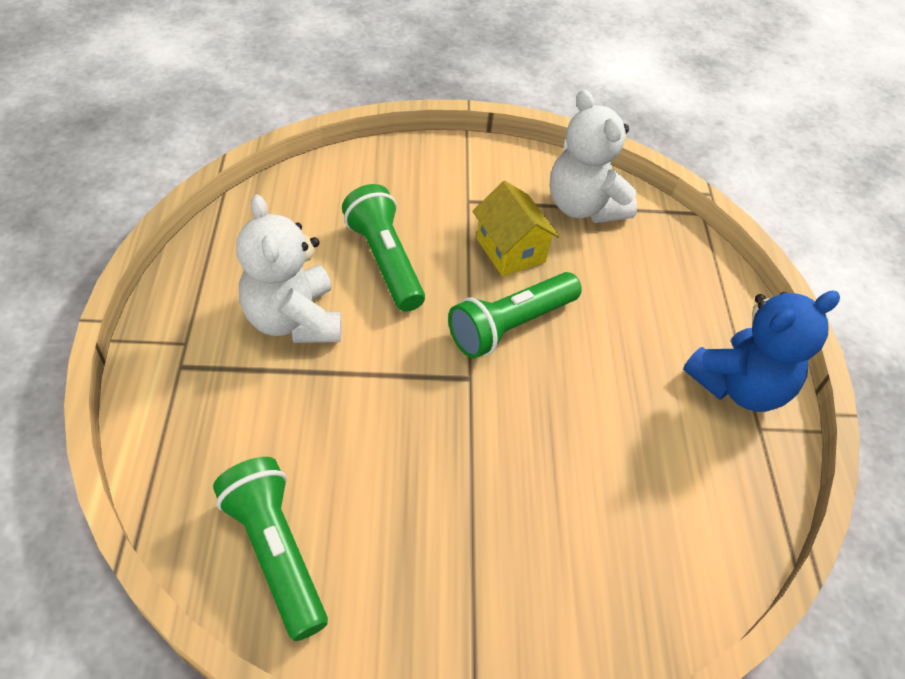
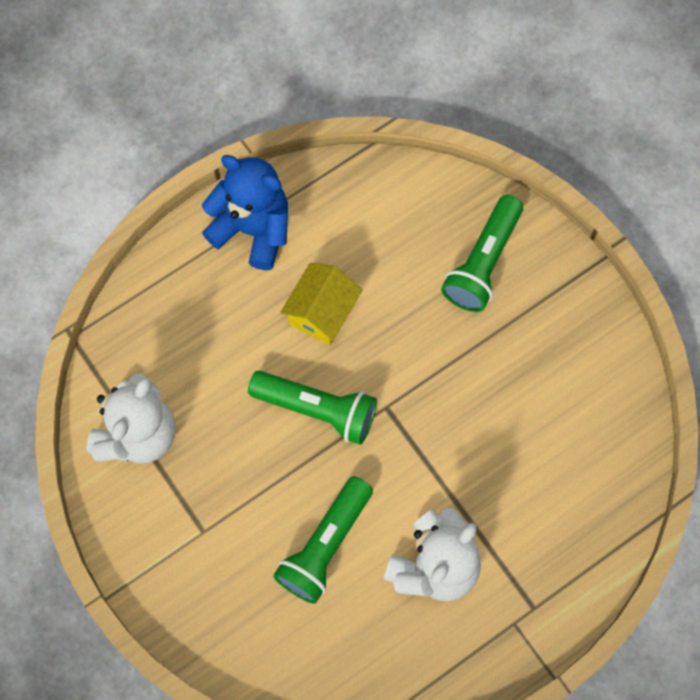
camera: 120 degrees left, 20 degrees up
green flashlight [213,457,328,641] -> green flashlight moved to [441,195,523,312]
yellow house [473,181,560,277] -> yellow house moved to [280,263,363,346]

